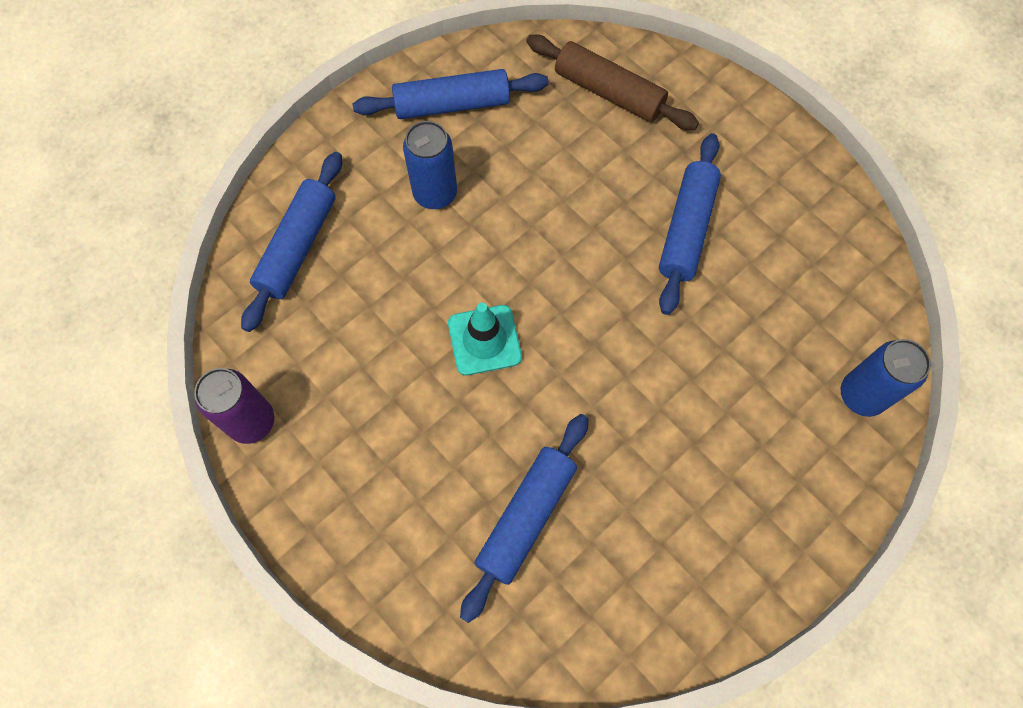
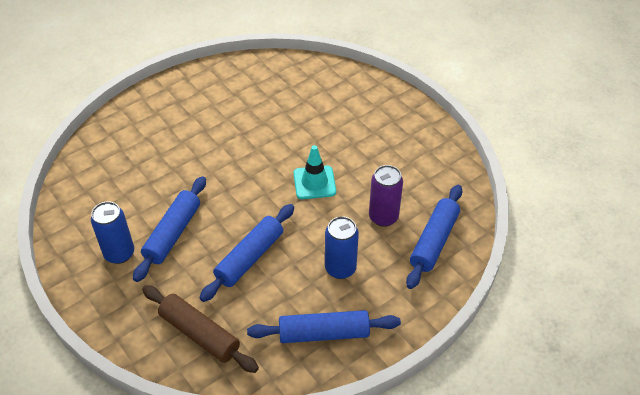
camera: 175 degrees left, 20 degrees down
purple can [194,368,274,444] -> purple can moved to [369,165,403,227]
blue rolling pin [460,414,588,623] -> blue rolling pin moved to [200,204,294,302]
blue can [841,339,931,417] -> blue can moved to [91,201,134,264]

